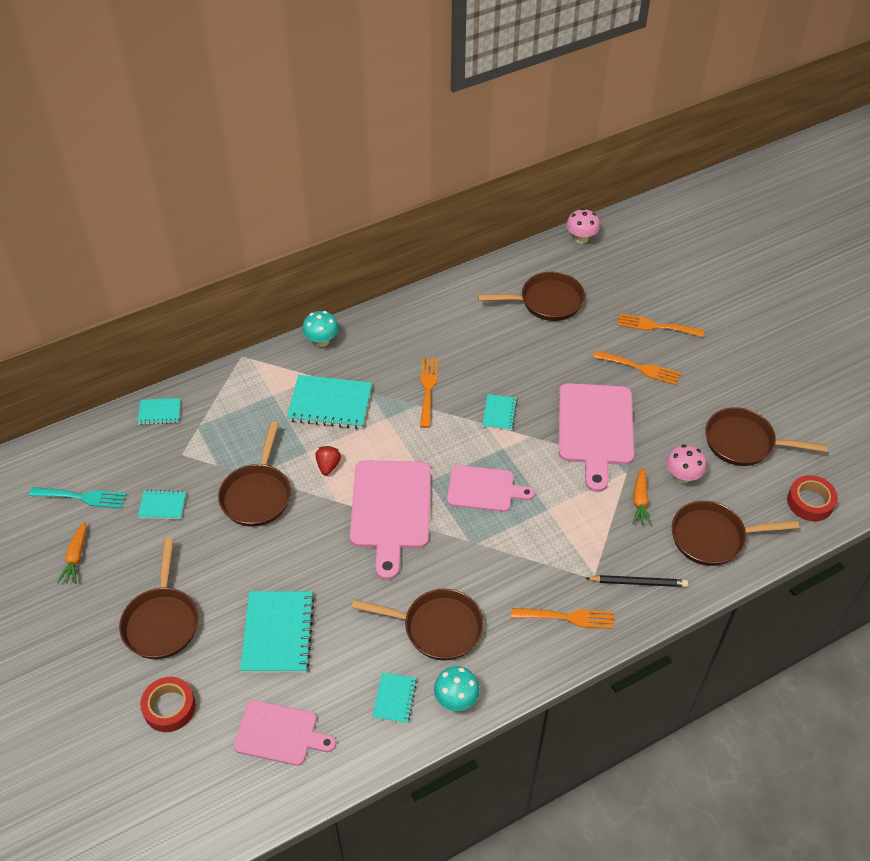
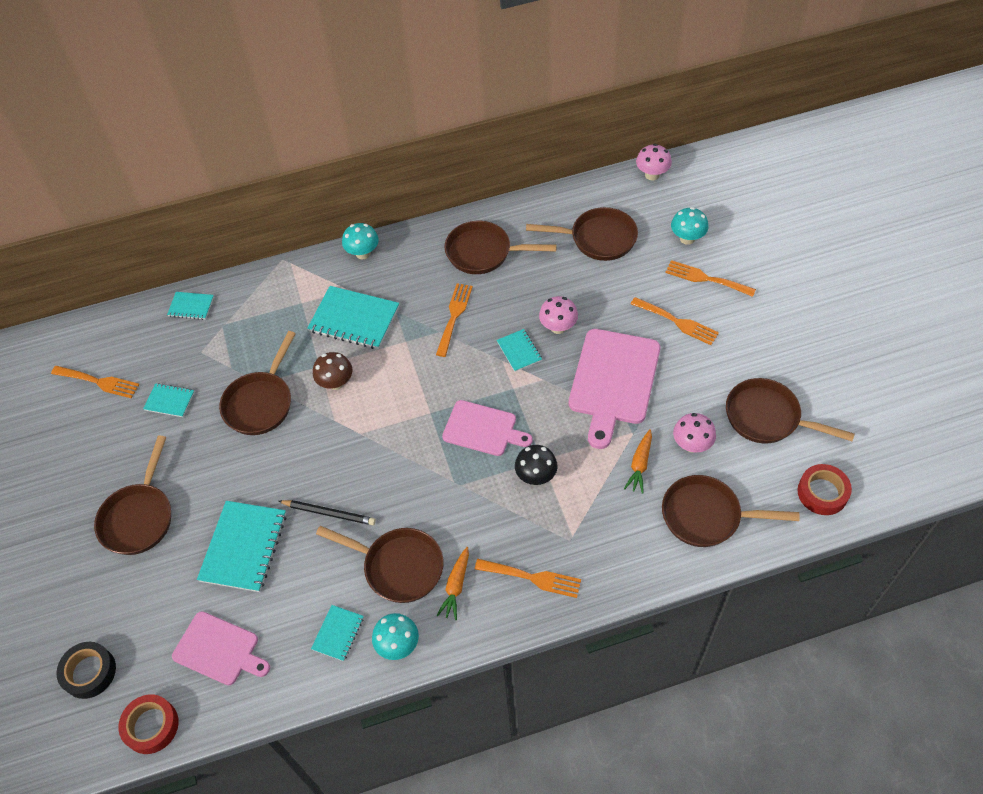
camera: 15 degrees right, 5 degrees up
turquoise fork [29,487,126,509] -> orange fork [51,366,140,398]
orange carrot [57,521,86,584] -> orange carrot moved to [436,547,469,620]
red tape [140,677,196,732] -> red tape moved to [118,694,179,754]
red strawberry [315,446,341,475] -> brown mushroom [313,352,353,390]
pink cutting board [350,460,431,580] -> none
turquoise notebook [482,394,517,431] -> turquoise notebook turned 45 degrees counterclockwise [497,329,542,372]
black pencil [585,575,688,587] -> black pencil moved to [279,500,376,525]
none -> black tape [57,642,116,699]
none -> brown pan [444,221,557,274]
none -> black mushroom [515,445,558,485]
none -> pink mushroom [539,296,578,334]
none -> turquoise mushroom [671,207,708,245]

